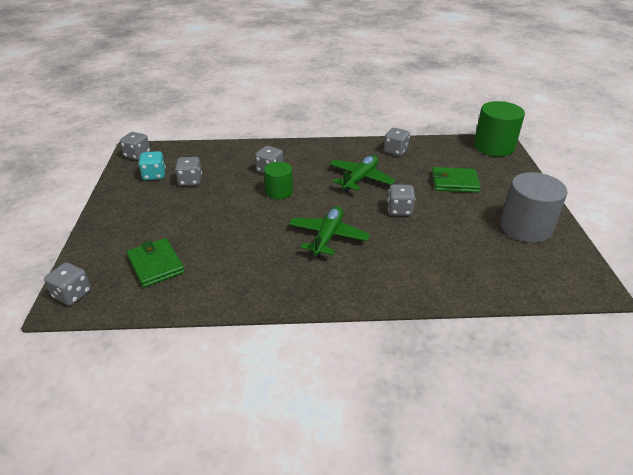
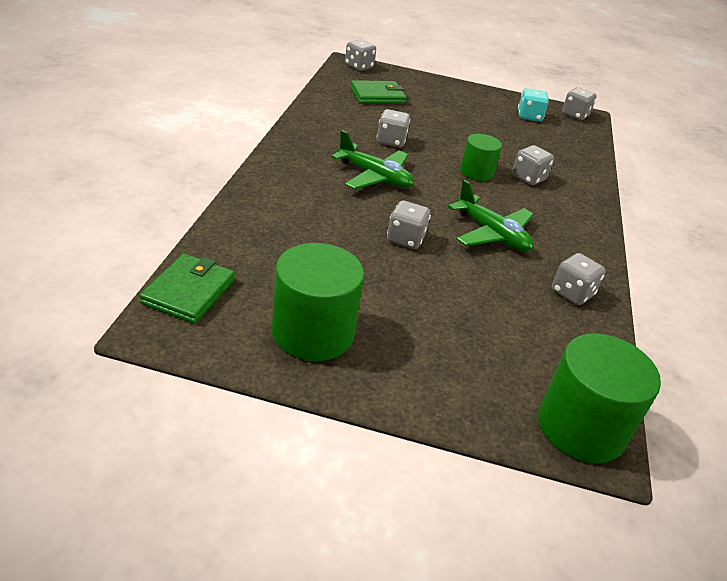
camera: 100 degrees right, 0 degrees up
grey dice [175,157,202,186] -> grey dice moved to [377,109,410,147]
green wallet [432,167,481,193] -> green wallet moved to [140,254,235,324]
grey cylinder [501,172,567,243] -> green cylinder [272,243,364,361]

